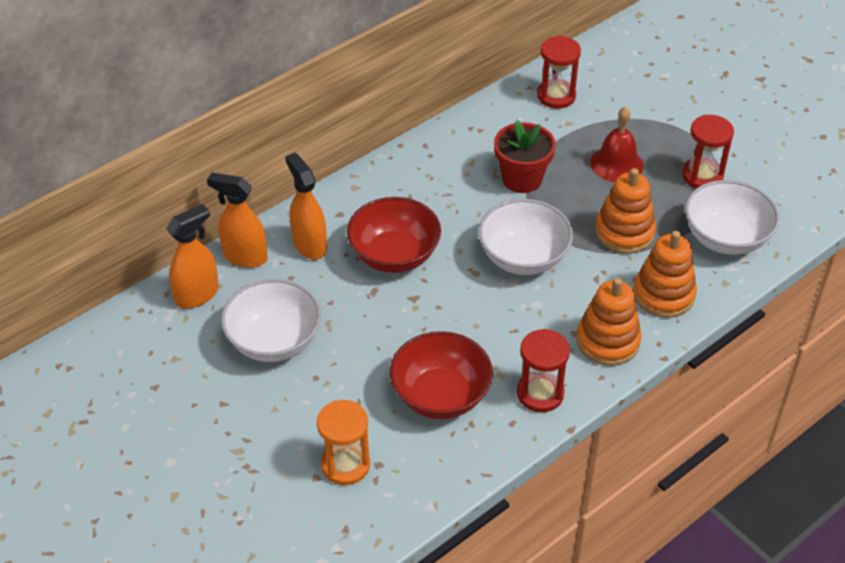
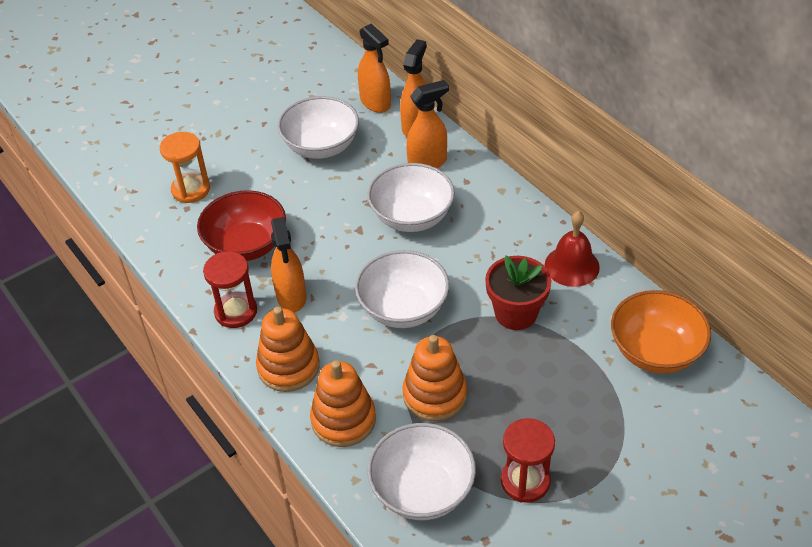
camera: 95 degrees right, 0 degrees up
red bowl [347,197,441,273] -> white bowl [367,163,455,232]
red hourglass [537,36,581,109] -> orange bowl [611,290,711,373]
red bell [590,107,644,182] -> red bell moved to [545,211,600,287]
none -> orange spray bottle [271,217,307,312]

